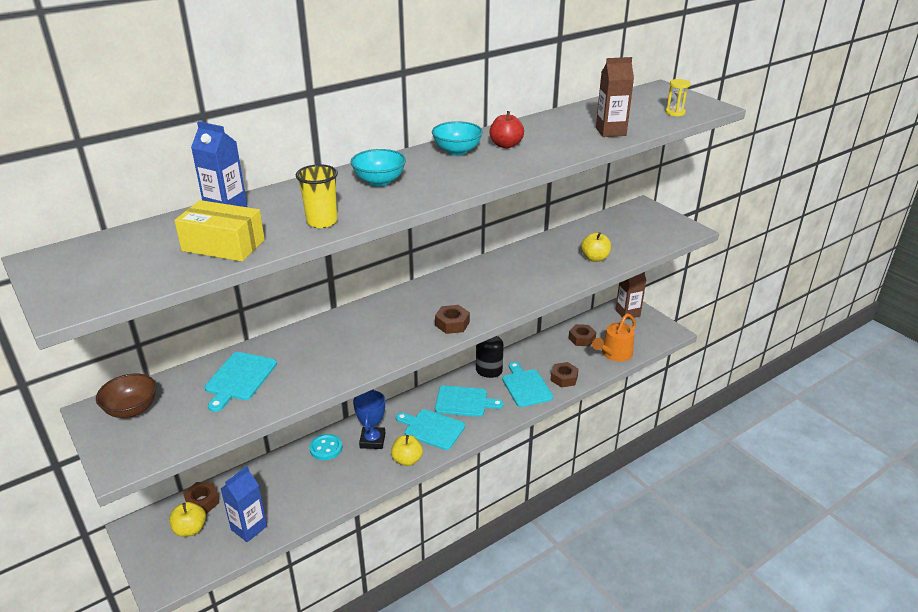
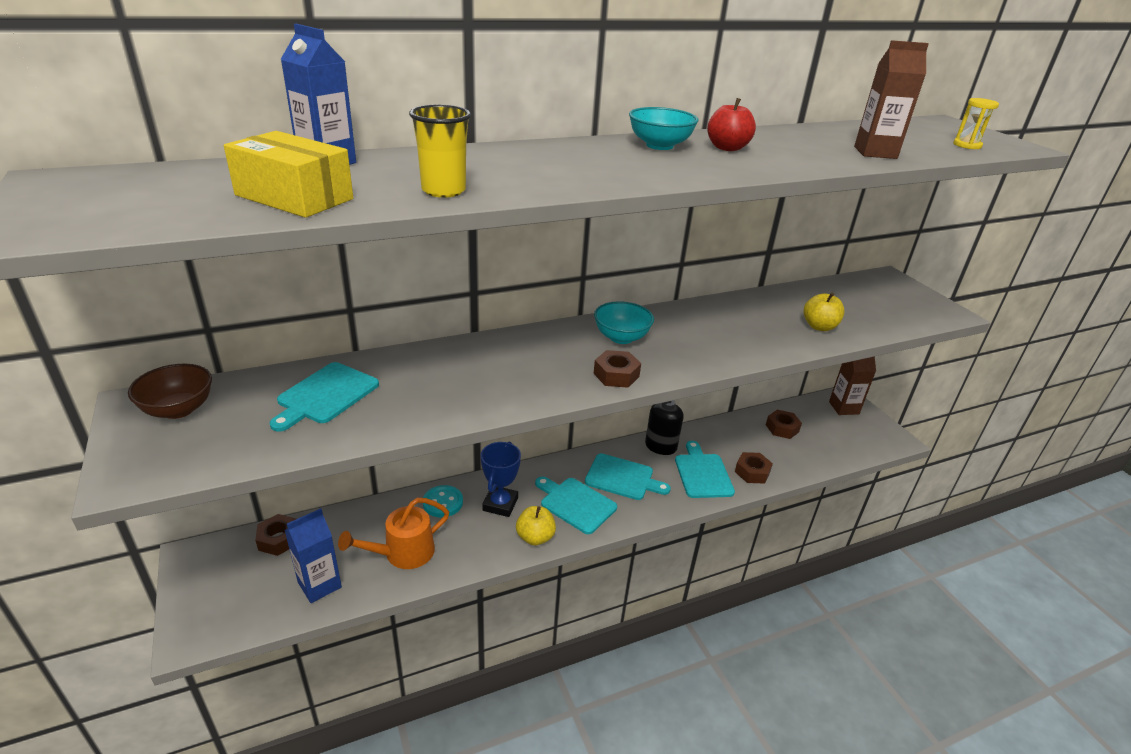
camera: 10 degrees right, 0 degrees up
yellow apple [169,502,206,537] -> none
turquoise bowl [350,149,406,187] -> turquoise bowl moved to [594,301,654,344]
orange watering can [592,313,636,362] -> orange watering can moved to [338,498,449,569]

